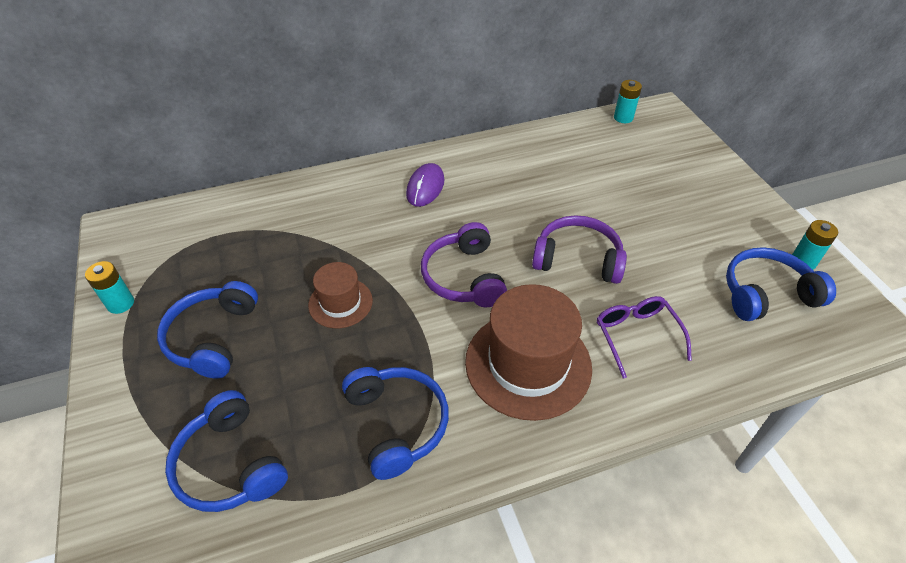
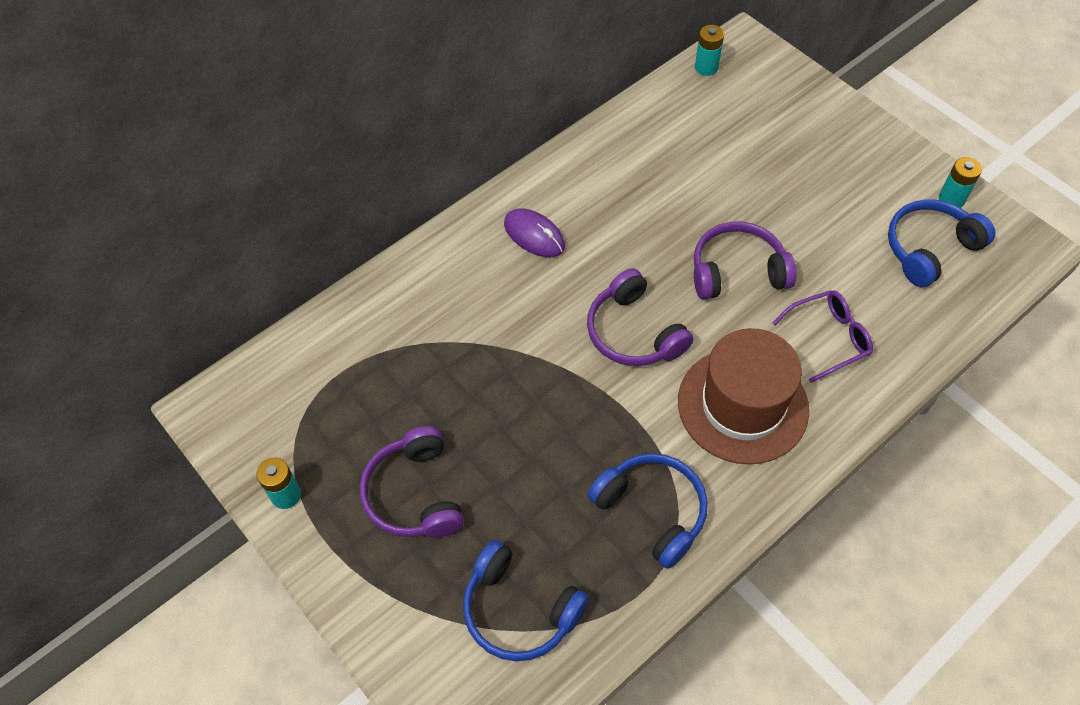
camera: 20 degrees left, 10 degrees up
blue headphones [157,281,258,379] -> purple headphones [360,426,464,538]
brown hat [308,262,373,328] -> none
purple mouse [406,163,444,207] -> purple mouse turned 45 degrees counterclockwise [504,208,565,257]
purple glasses [597,296,692,379] -> purple glasses turned 105 degrees clockwise [772,290,873,383]

